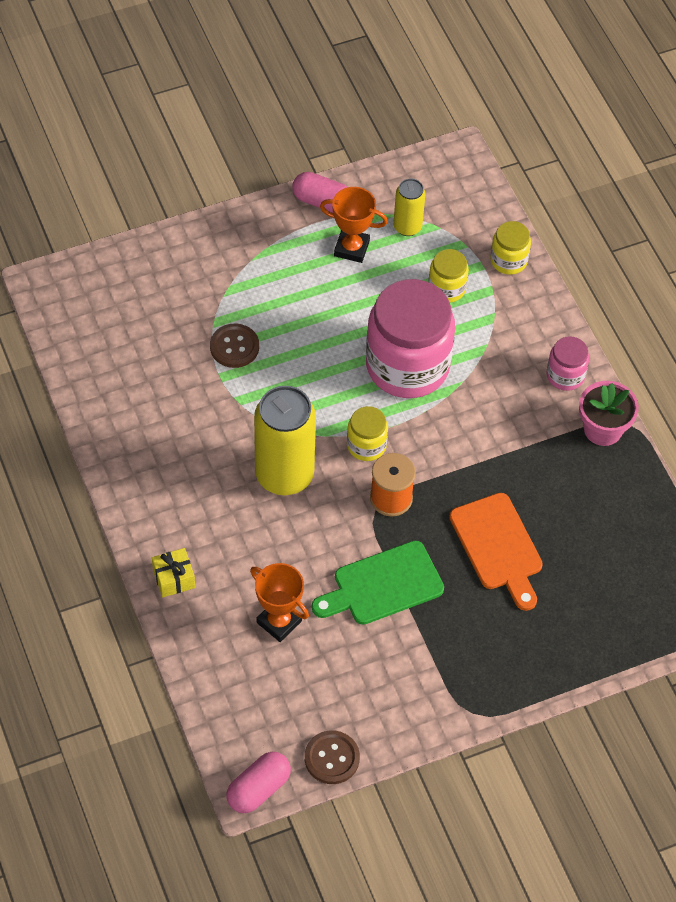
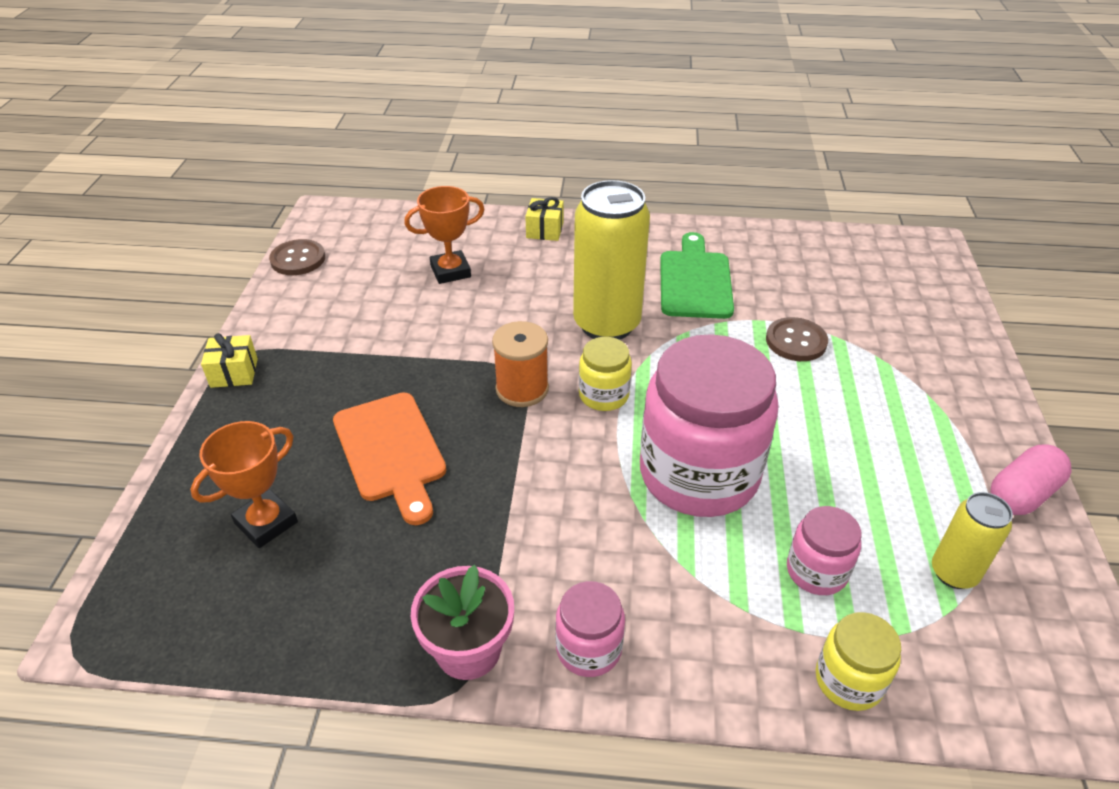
camera: 120 degrees right, 15 degrees down
pink capsule [226,752,291,813] -> none
green cutting board [311,541,444,625] -> green cutting board moved to [660,232,734,319]
orange trophy [320,187,388,263] -> orange trophy moved to [190,421,298,548]
yellow jar [428,249,469,303] -> pink jar [787,506,861,595]
orange cutting board [449,493,543,611] -> orange cutting board turned 120 degrees counterclockwise [333,392,446,525]
none -> yellow gift [201,333,258,388]

